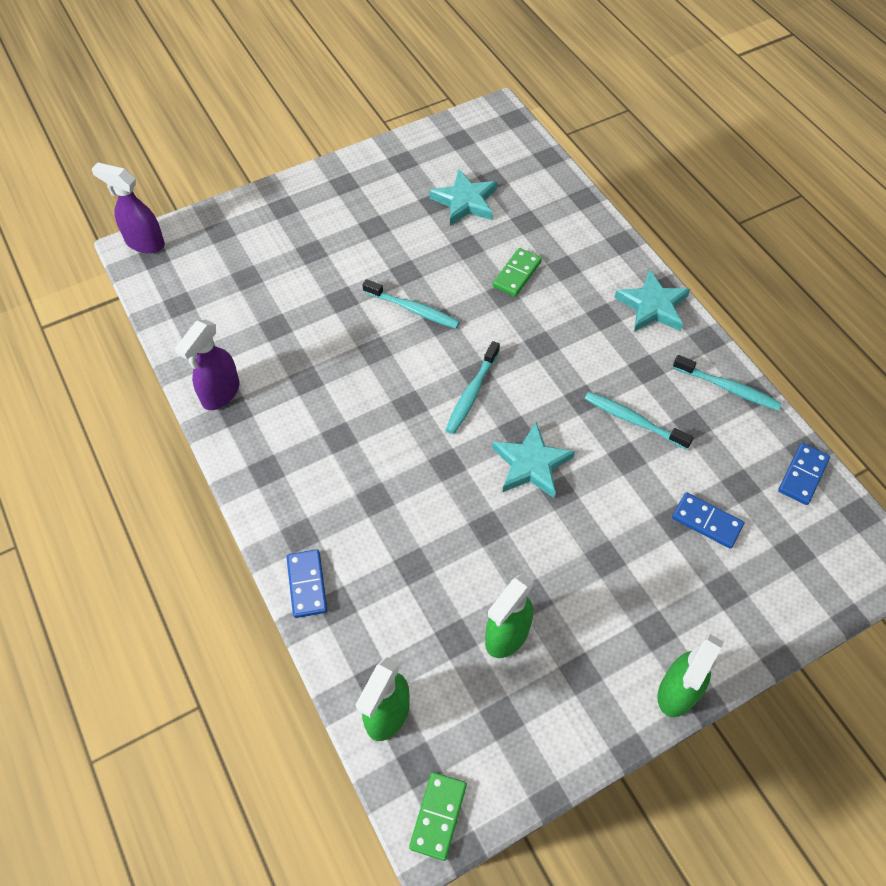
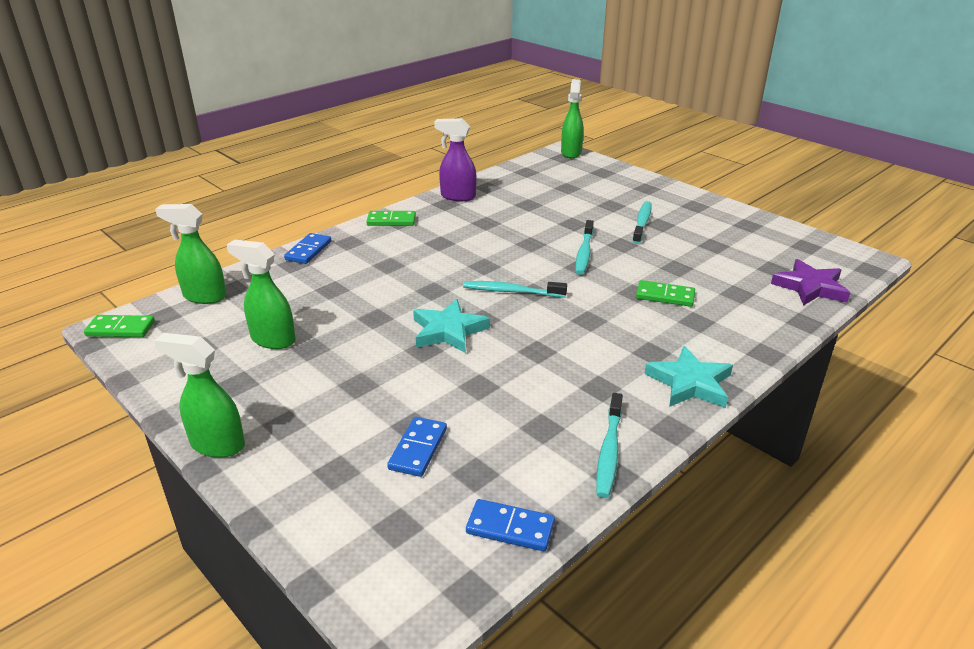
camera: 75 degrees right, 25 degrees down
purple spray bottle [91,162,165,253] -> green spray bottle [561,79,584,158]
blue domino [286,549,327,618] -> blue domino turned 45 degrees counterclockwise [284,233,331,264]
turquoise star [430,169,497,226] -> none
turquoise toothbrush [584,392,694,450] -> turquoise toothbrush moved to [632,201,651,244]
none -> green domino [366,211,416,226]
none -> purple star [771,259,850,306]

